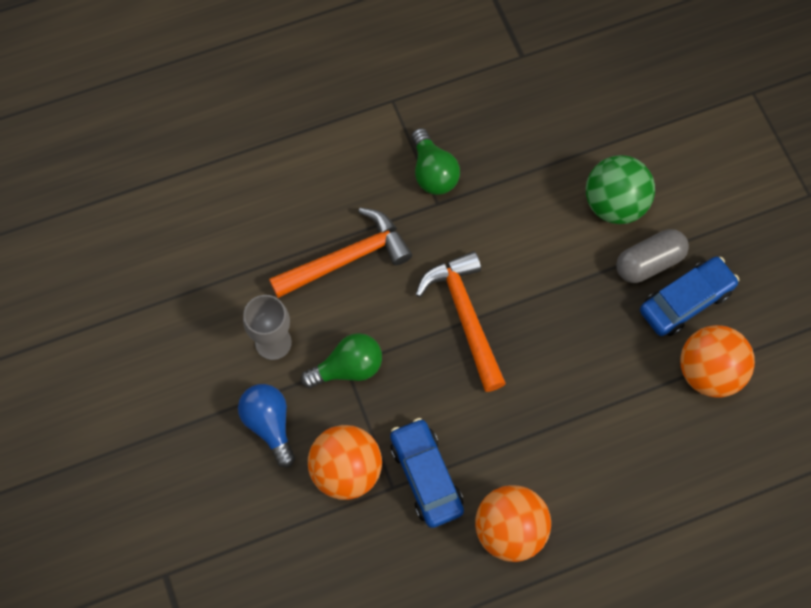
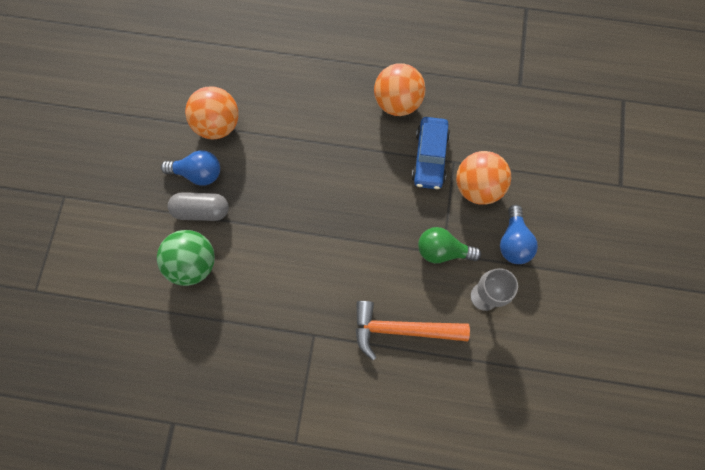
camera: 150 degrees left, 5 degrees up
green light bulb [411,128,460,195] -> none
orange hammer [415,251,506,392] -> none
blue car [640,257,739,336] -> blue light bulb [161,150,220,186]

